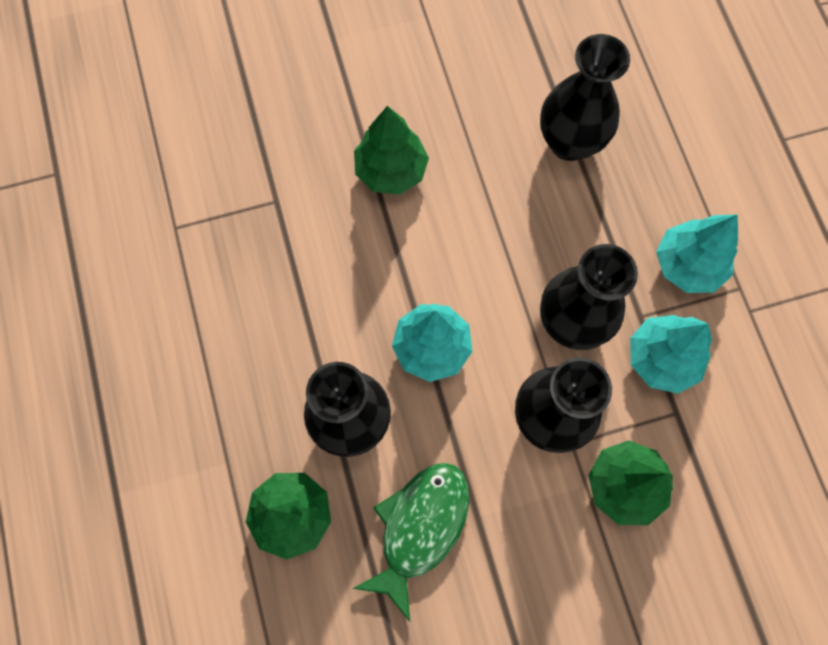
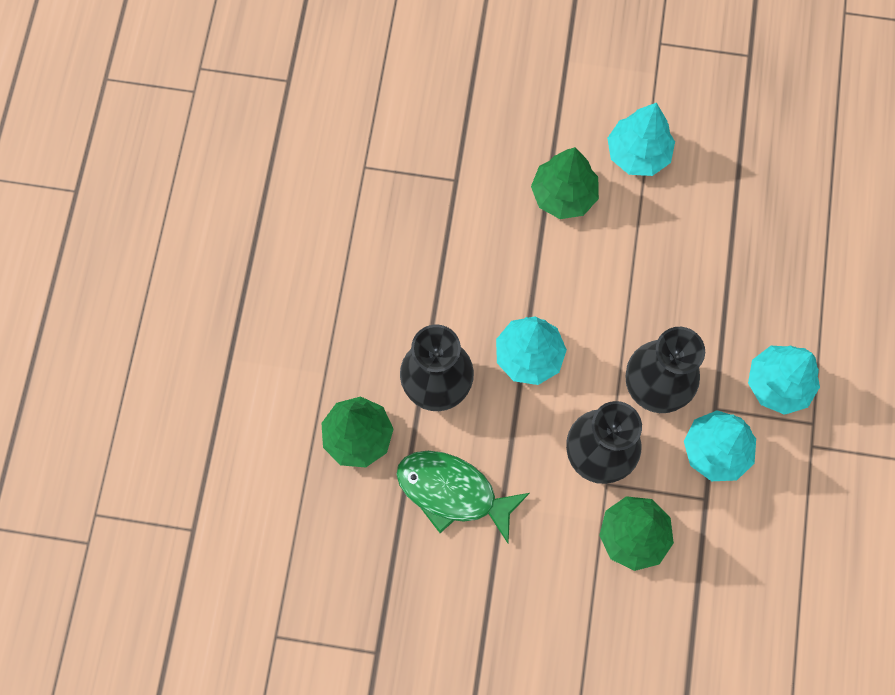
camera: 25 degrees right, 0 degrees up
green fish [353,463,469,622] -> green fish turned 120 degrees counterclockwise [396,451,530,543]
black vase [540,34,630,161] -> none
none -> turquoise tree [607,103,675,176]

